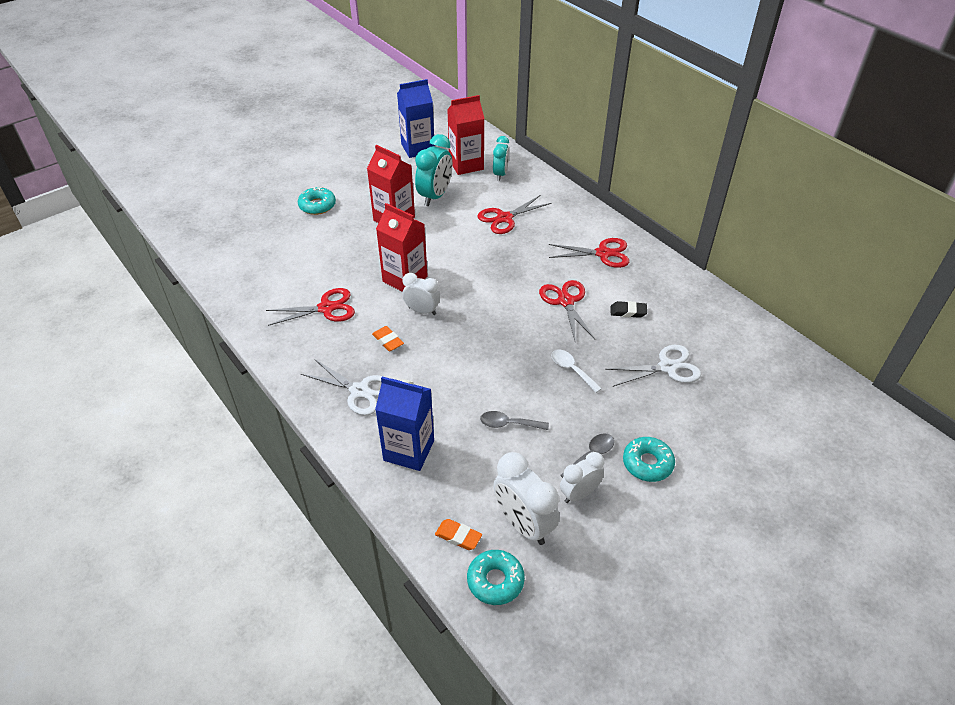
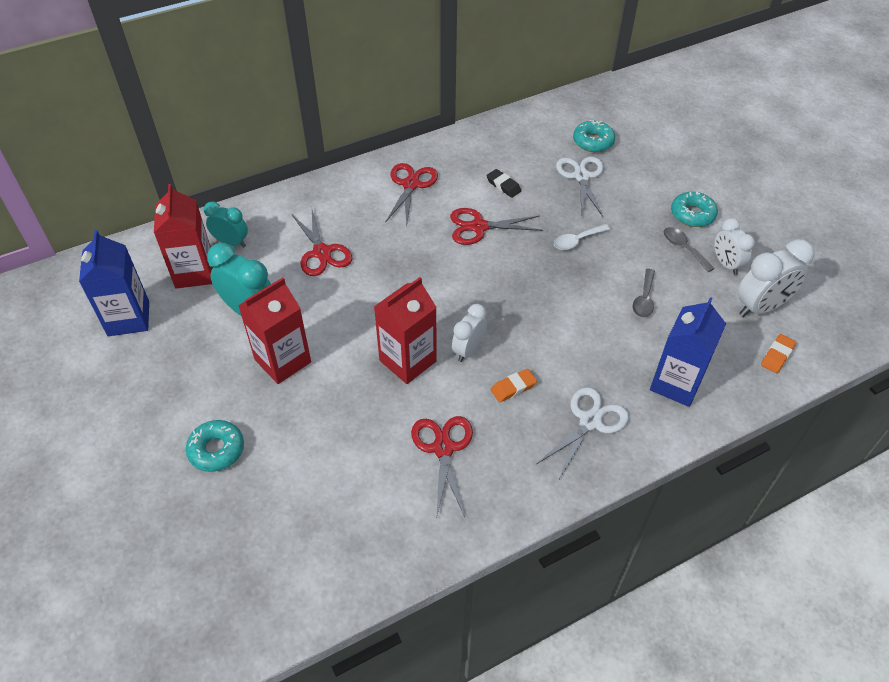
camera: 80 degrees left, 5 degrees up
turquoise donut [467,550,525,605] -> turquoise donut moved to [573,120,615,152]
black eraser [611,301,647,318] -> black eraser turned 60 degrees counterclockwise [487,169,521,198]

